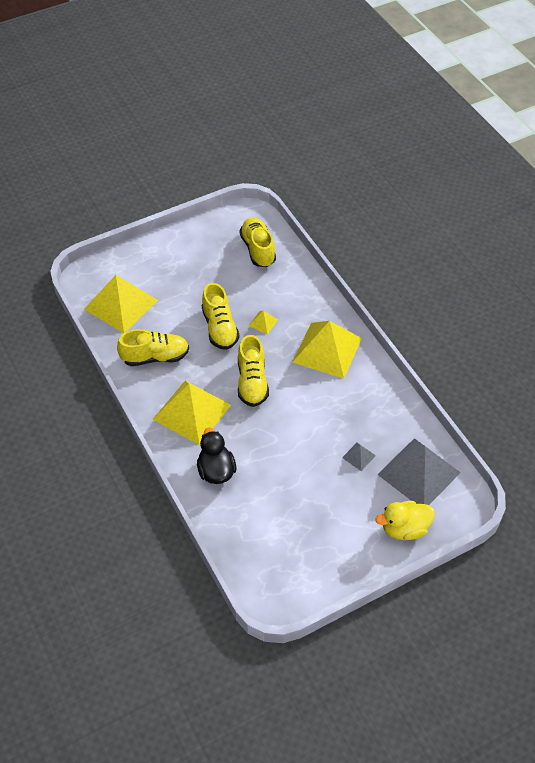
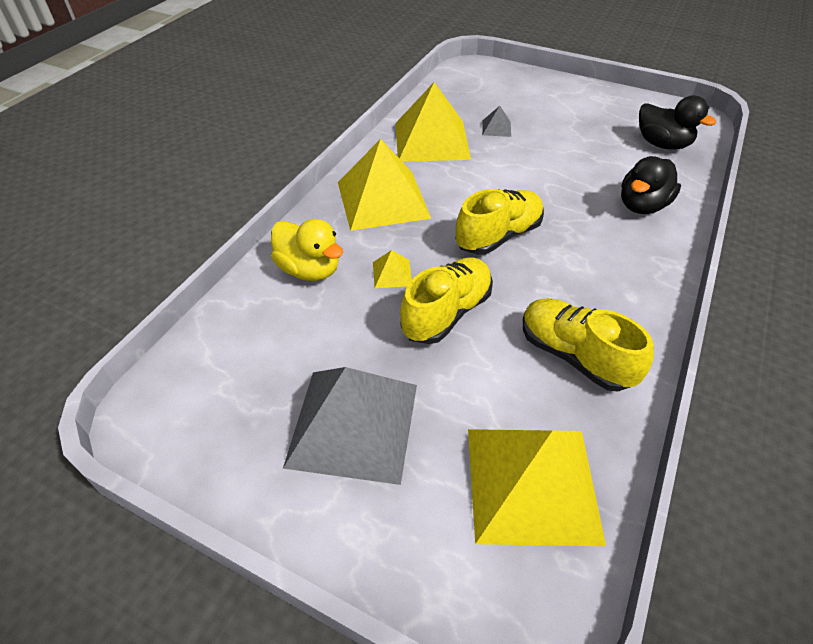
camera: 125 degrees left, 5 degrees down
yellow pyramid [152,381,231,445] -> yellow pyramid moved to [396,82,471,162]
yellow shoe [240,217,276,267] -> none
yellow duck [376,501,435,540] -> yellow duck moved to [271,219,343,281]
grey pyramid [377,438,461,505] -> grey pyramid moved to [283,367,417,485]
none -> black duck [639,96,716,150]

